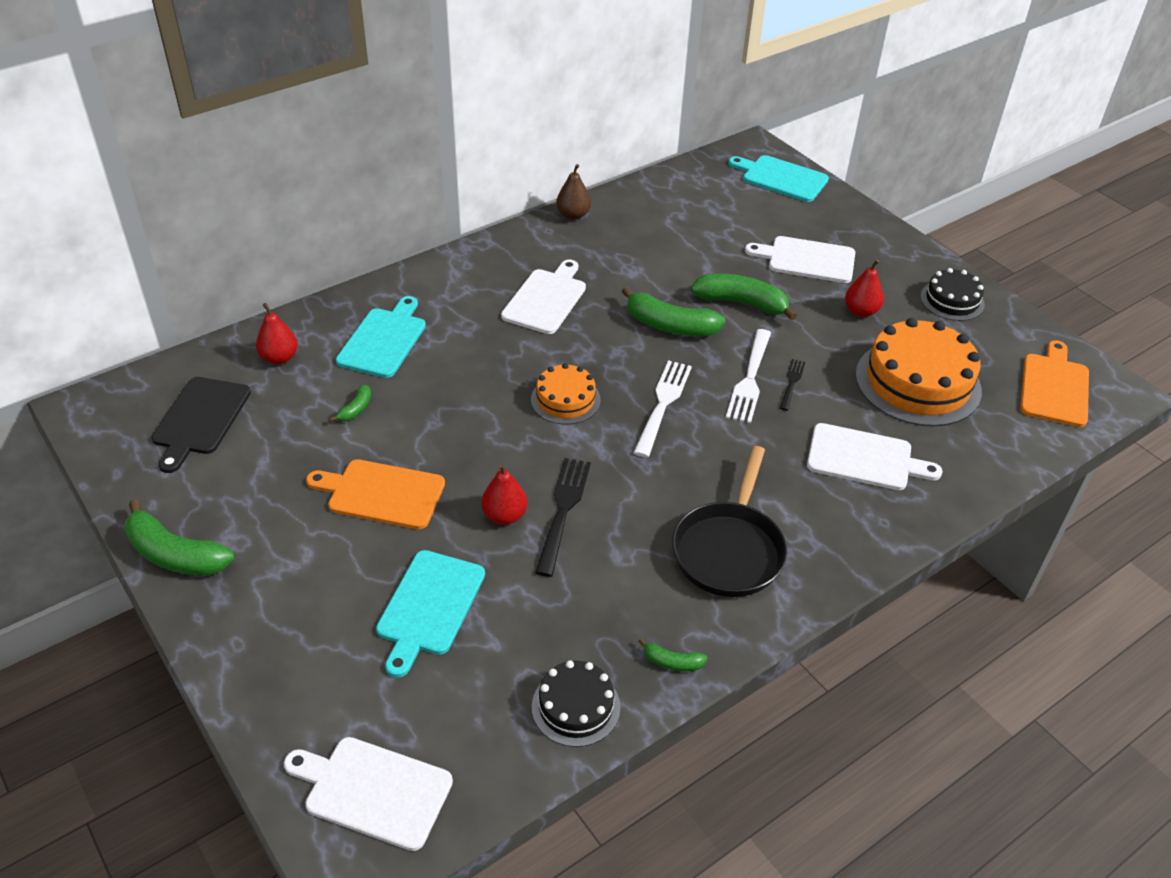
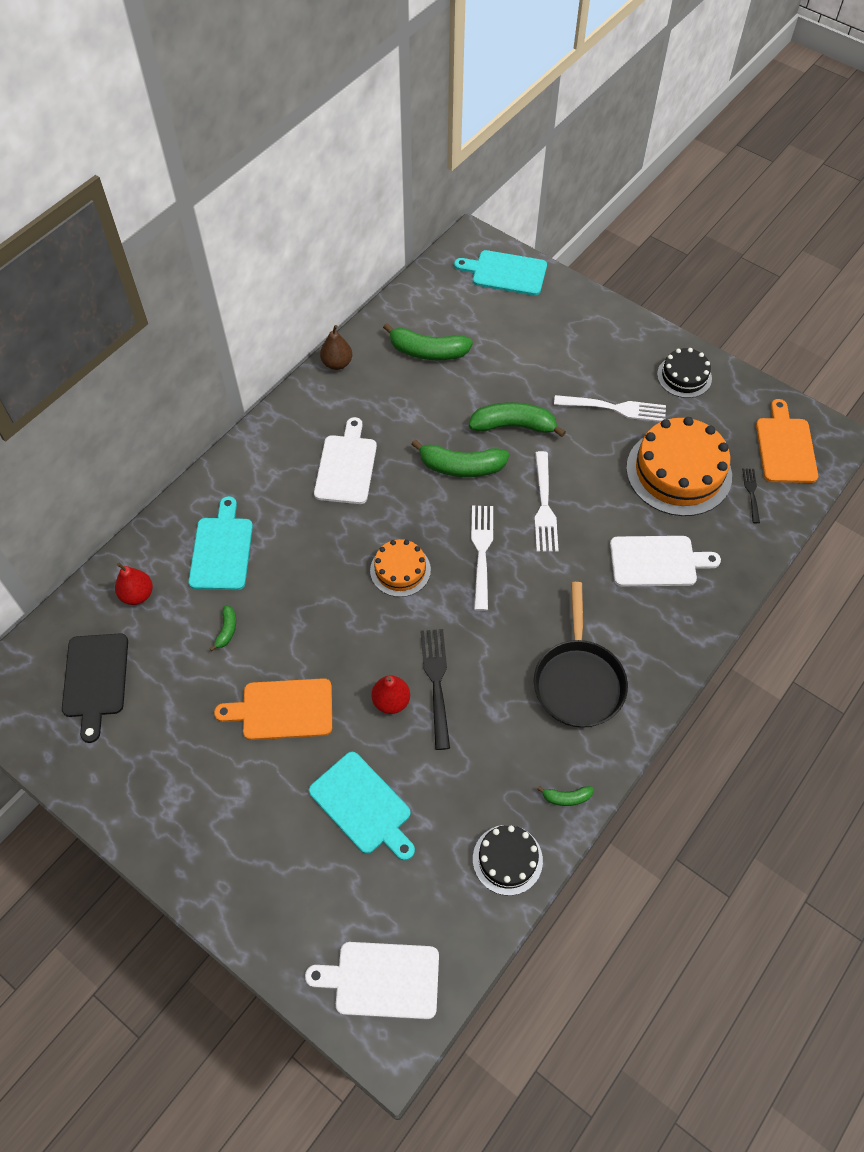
camera: 15 degrees left, 15 degrees up
green banana [125,499,234,576] -> green banana moved to [383,323,473,360]
turquoise cutting board [376,550,485,678] -> turquoise cutting board turned 45 degrees counterclockwise [309,752,415,861]
white cutting board [745,236,855,283] -> none
black fork [780,359,805,411] -> black fork moved to [742,468,760,523]
red pear [845,259,884,317] -> white fork [554,395,666,422]

